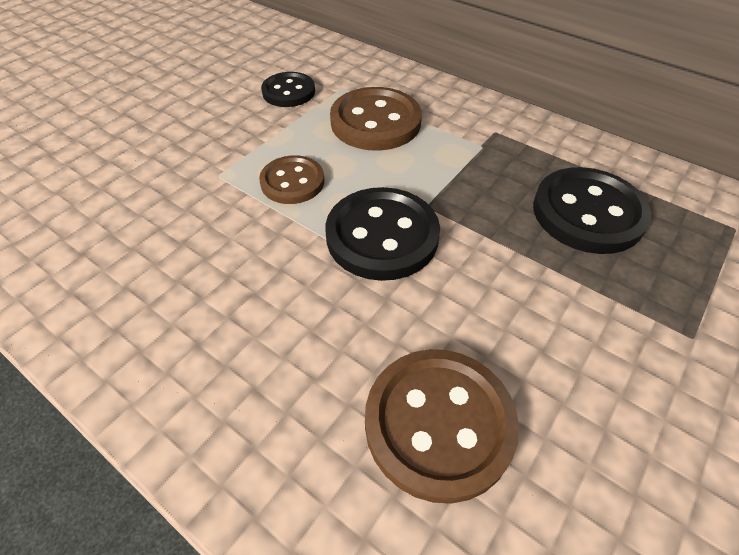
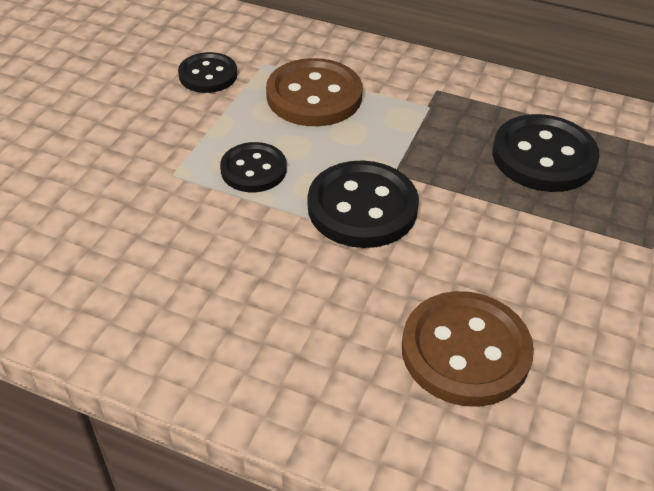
camera: 15 degrees left, 5 degrees down
brown button [259,155,324,204] -> black button [220,142,287,192]

